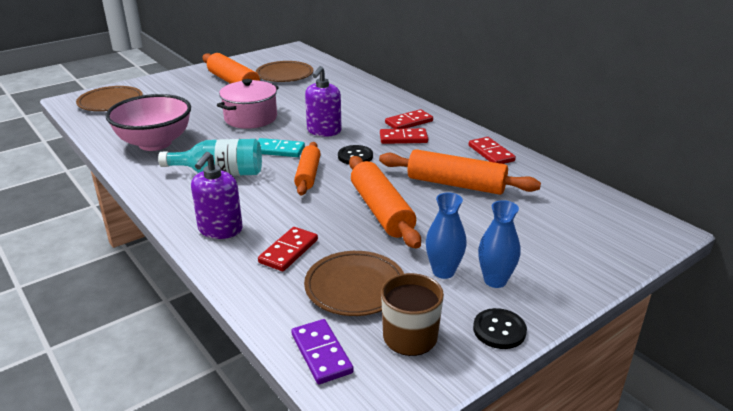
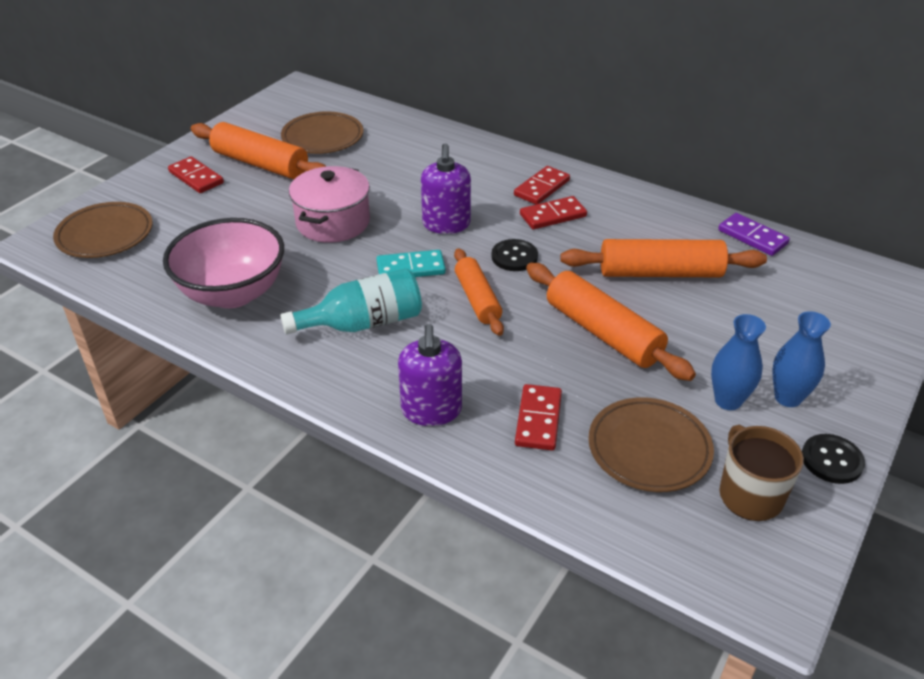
camera: 20 degrees left, 10 degrees up
purple domino [291,319,354,384] -> purple domino moved to [718,213,790,256]
red domino [469,137,516,164] -> red domino moved to [168,156,224,193]

